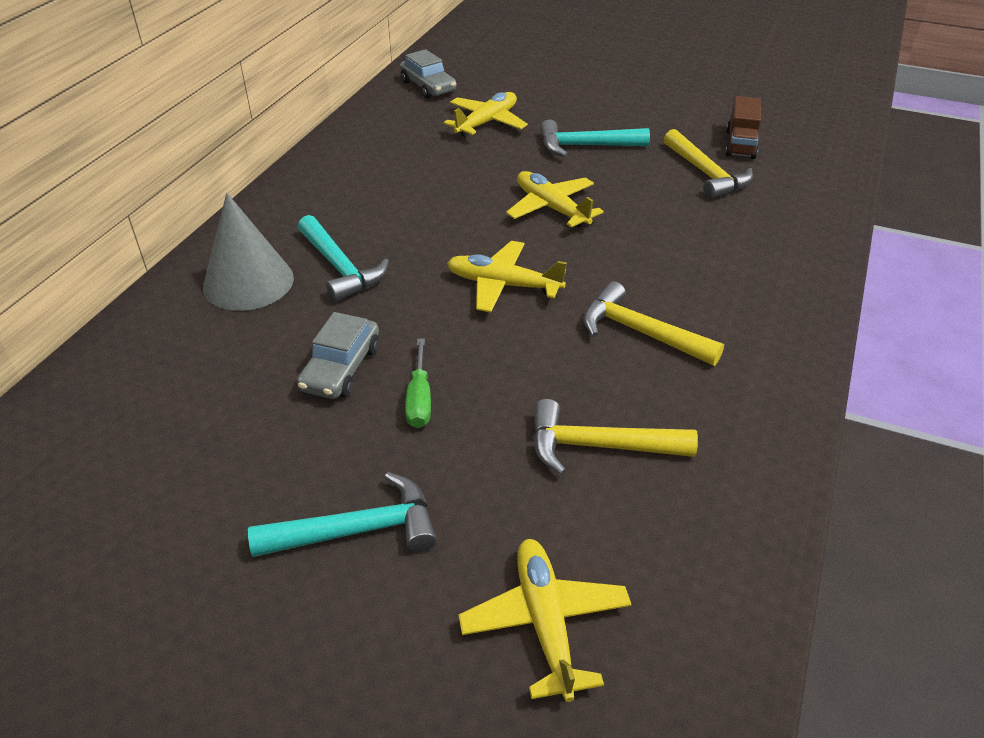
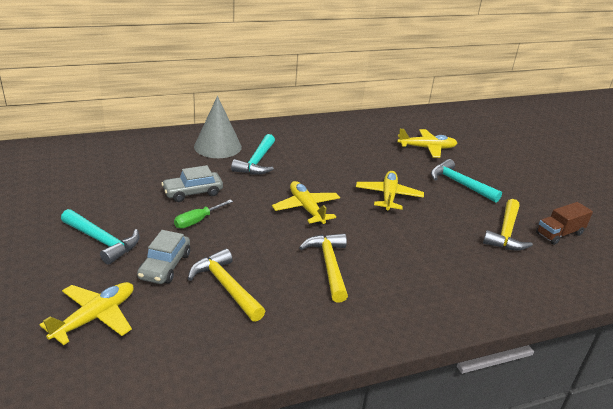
camera: 45 degrees right, 10 degrees down
grey car [400,49,456,99] -> grey car moved to [137,230,190,284]

